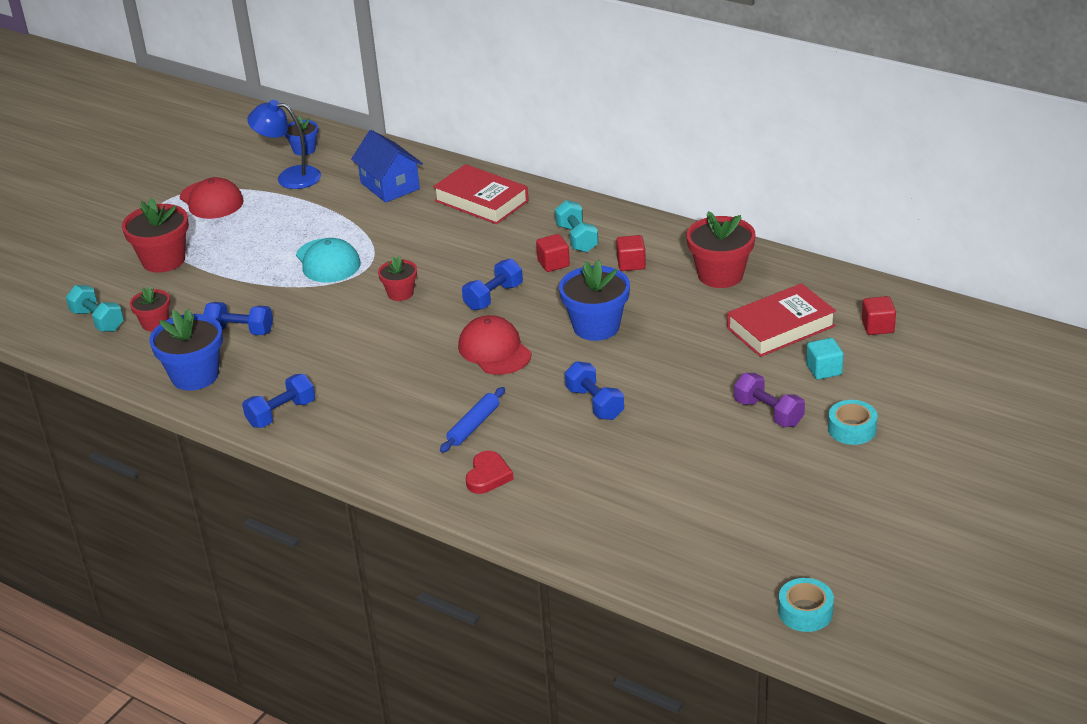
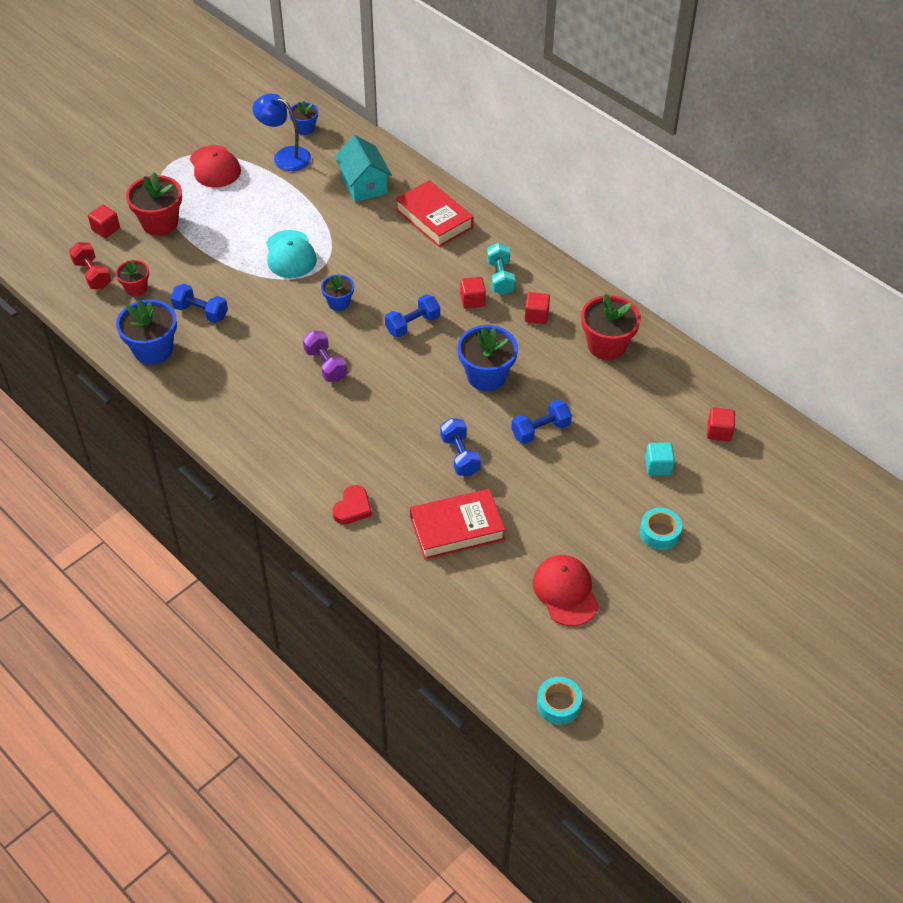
camera: 10 degrees right, 15 degrees up
turquoise dumbbell [66,285,124,332] -> red dumbbell [69,242,111,289]
blue dumbbell [242,374,315,428] -> blue dumbbell moved to [511,400,572,444]
blue house [351,130,423,203] -> turquoise house [334,135,392,202]
red flower pot [378,256,417,301] -> blue flower pot [321,274,354,311]
blue rolling pin [440,387,505,453] -> none
red cap [458,315,532,375] -> red cap moved to [533,555,599,626]
red book [727,283,836,357] -> red book moved to [410,489,505,560]
purple dumbbell [734,373,805,427] -> purple dumbbell moved to [303,331,347,382]
none -> red cube [88,205,120,238]

